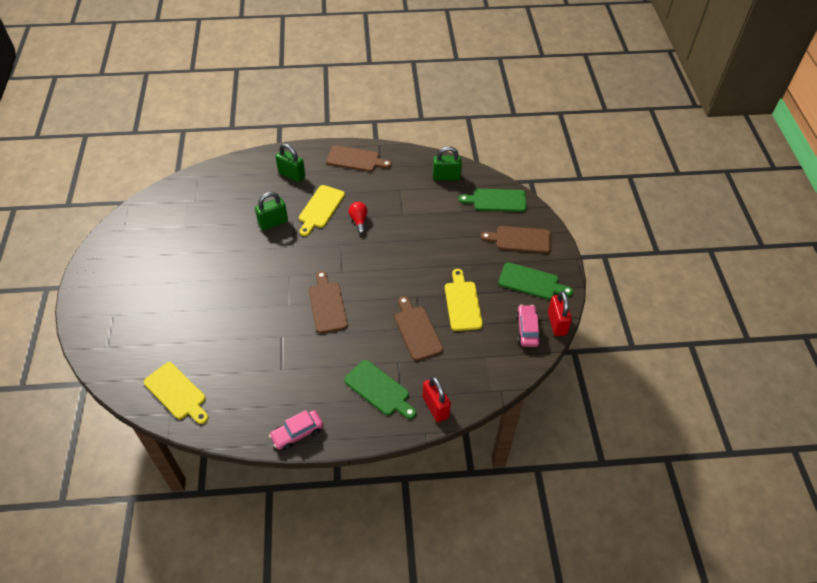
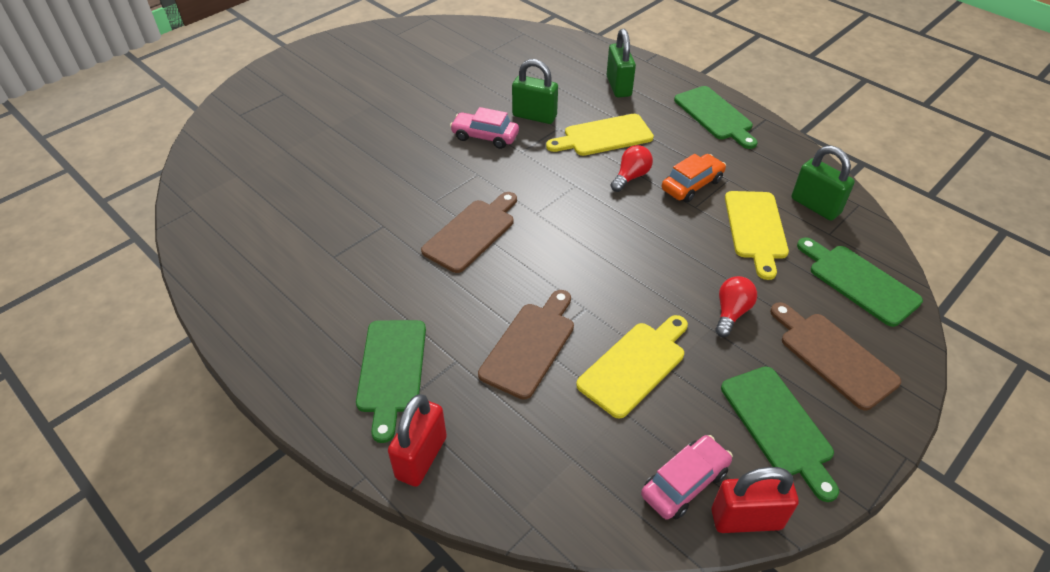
camera: 50 degrees right, 5 degrees down
yellow cutting board [144,362,208,424] -> yellow cutting board moved to [725,191,789,280]
pink car [269,410,323,450] -> pink car moved to [450,107,519,149]
brown cutting board [326,145,392,172] -> green cutting board [674,86,758,149]
red padlock [548,291,572,336] -> red padlock turned 45 degrees clockwise [712,467,799,533]
none -> orange car [662,154,726,202]
none -> red light bulb [715,276,757,337]

